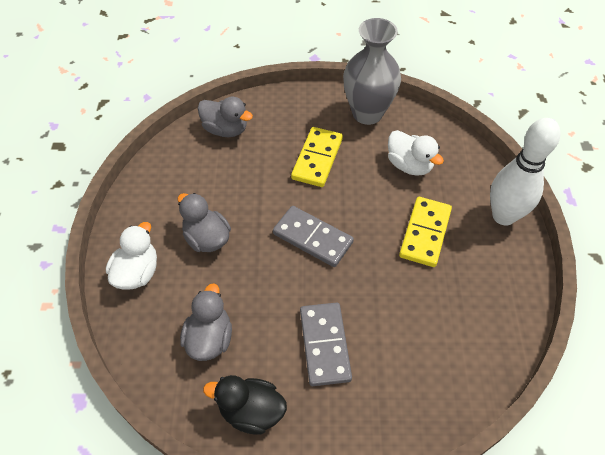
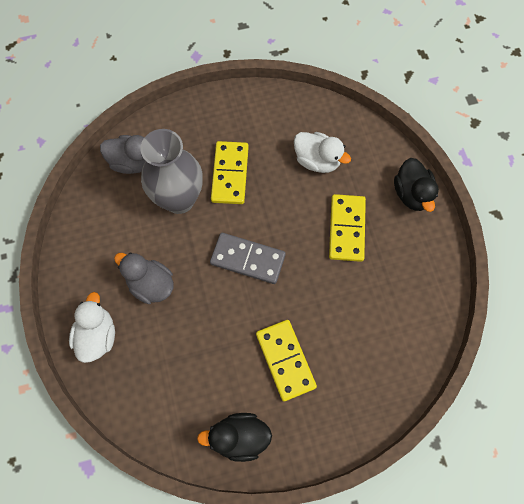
camera: 15 degrees left, 15 degrees up
grey duck [180,283,232,361] -> none
grey domino [300,302,352,386] -> yellow domino [256,320,317,401]
grey vase [343,18,401,125] -> grey vase moved to [141,129,203,214]
white bowling pin [490,118,560,226] -> black duck [394,158,439,212]

